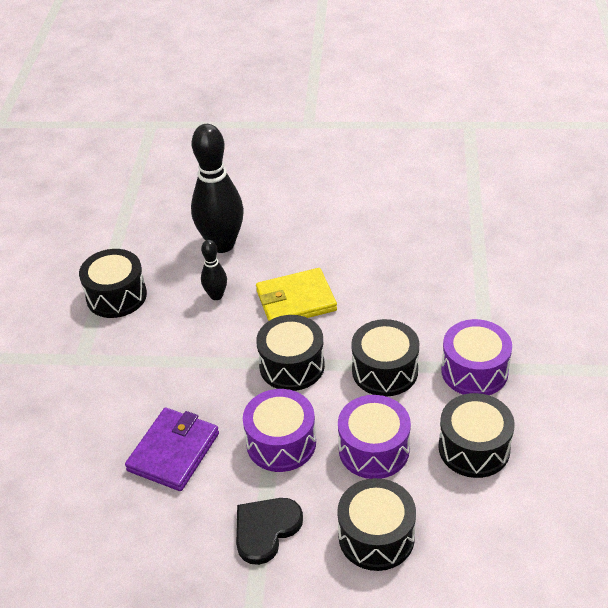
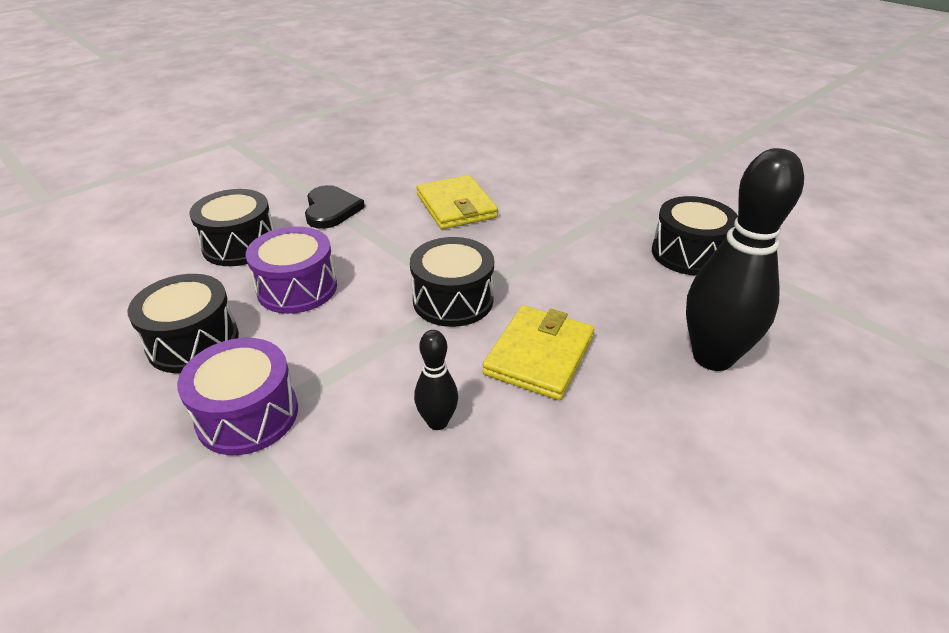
camera: 130 degrees right, 5 degrees down
purple wallet [125,408,219,491] -> yellow wallet [417,175,498,229]
black bowling pin [201,240,227,300] -> black bowling pin moved to [414,330,458,430]
purple drum [243,389,316,472] -> none
black drum [351,319,419,397] -> none

